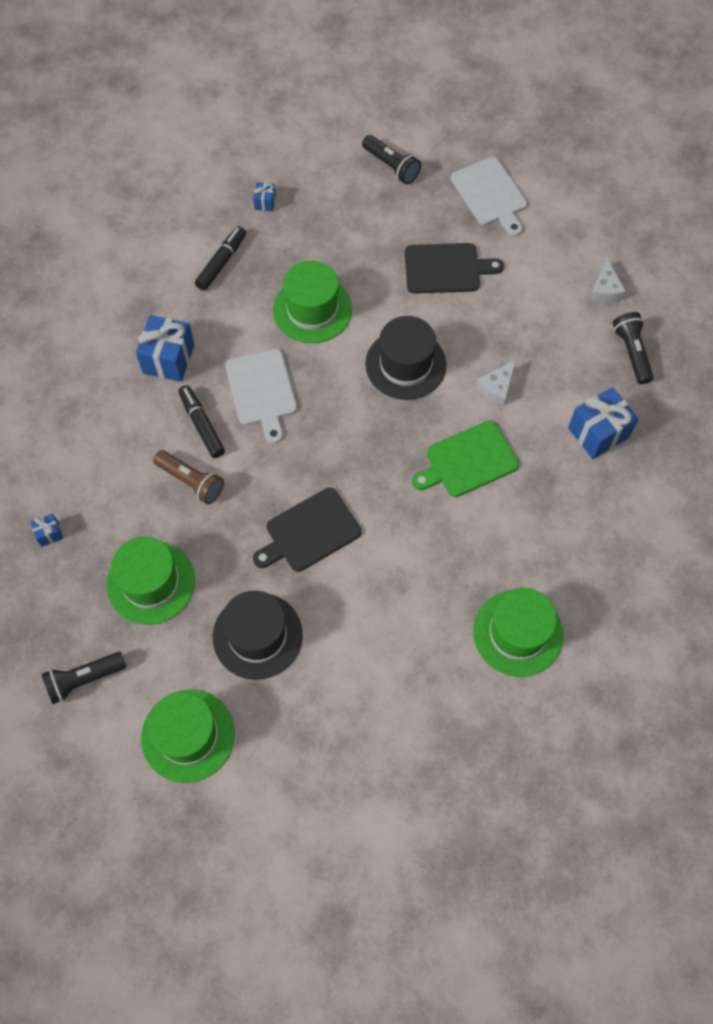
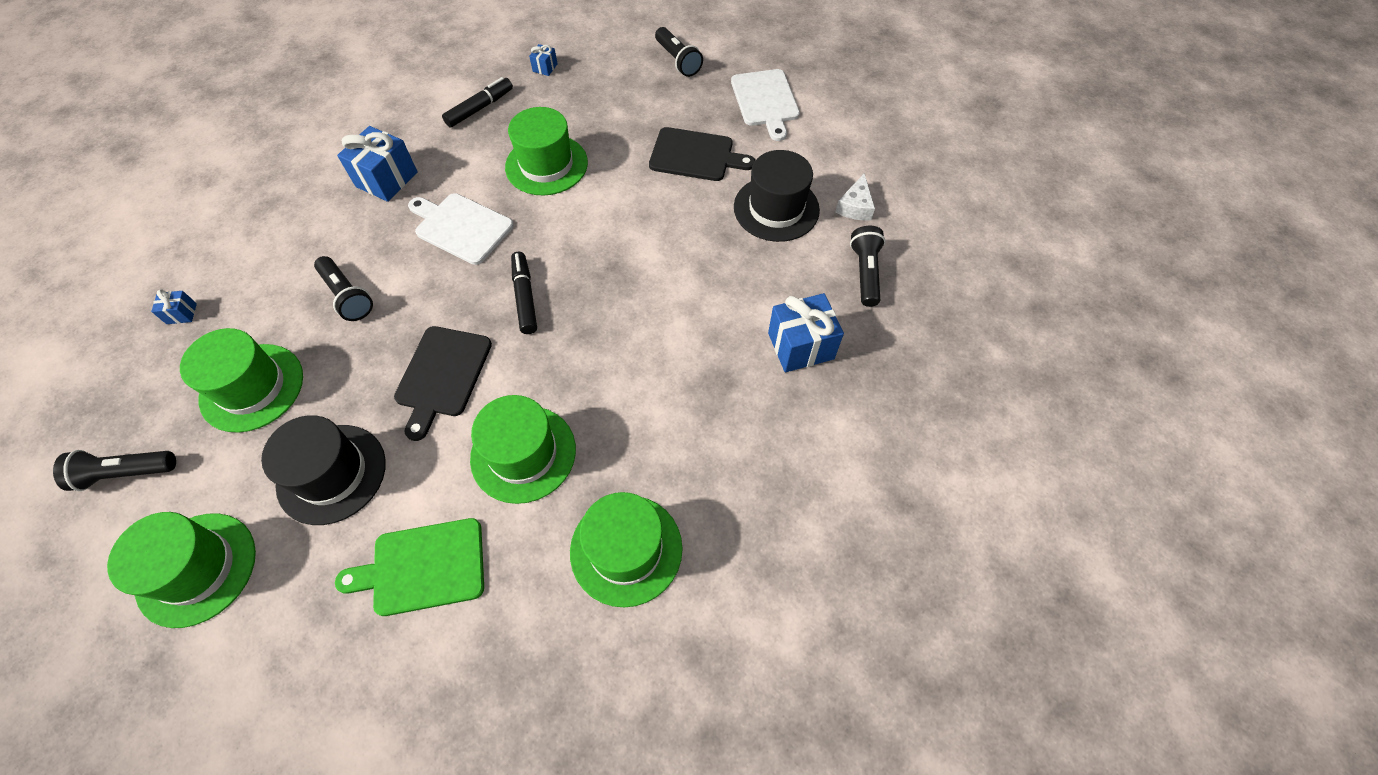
camera: 15 degrees right, 5 degrees down
brown flashlight [153,450,224,504] -> black flashlight [314,256,373,321]
black marker [178,385,225,458] -> black marker moved to [511,252,537,334]
white cutting board [225,349,297,444] -> white cutting board turned 120 degrees clockwise [408,193,514,265]
black cutting board [253,488,362,572] -> black cutting board turned 60 degrees counterclockwise [394,326,492,441]
black hat [365,316,446,400] -> black hat moved to [734,150,820,242]
green cutting board [412,421,519,497] -> green cutting board moved to [335,518,484,616]
white cheese [476,360,516,405] -> none
none -> green hat [470,395,576,504]

